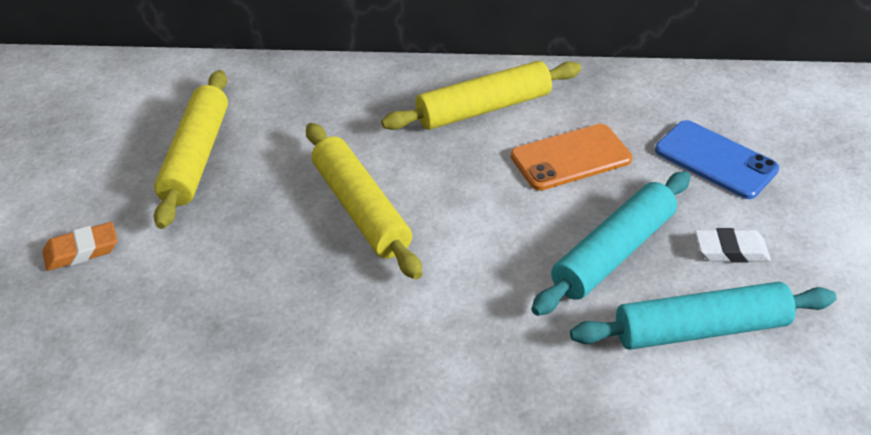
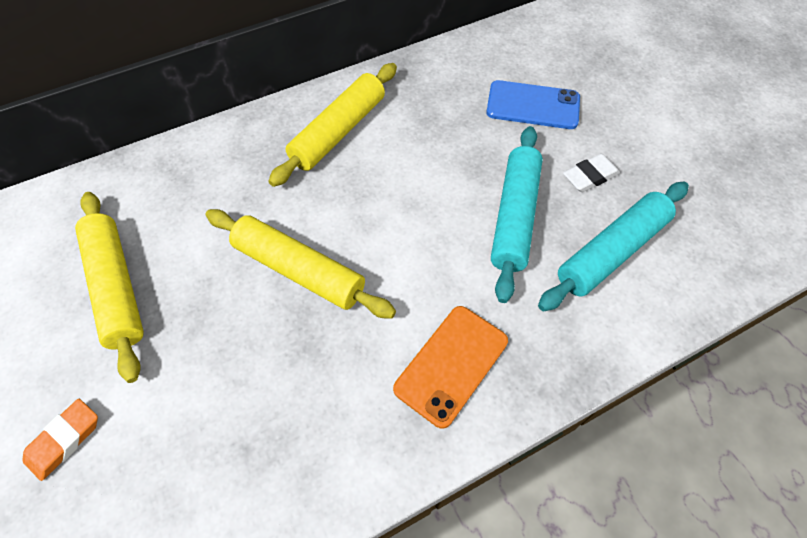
camera: 30 degrees left, 15 degrees up
orange phone [511,124,632,191] -> orange phone moved to [393,306,508,429]

